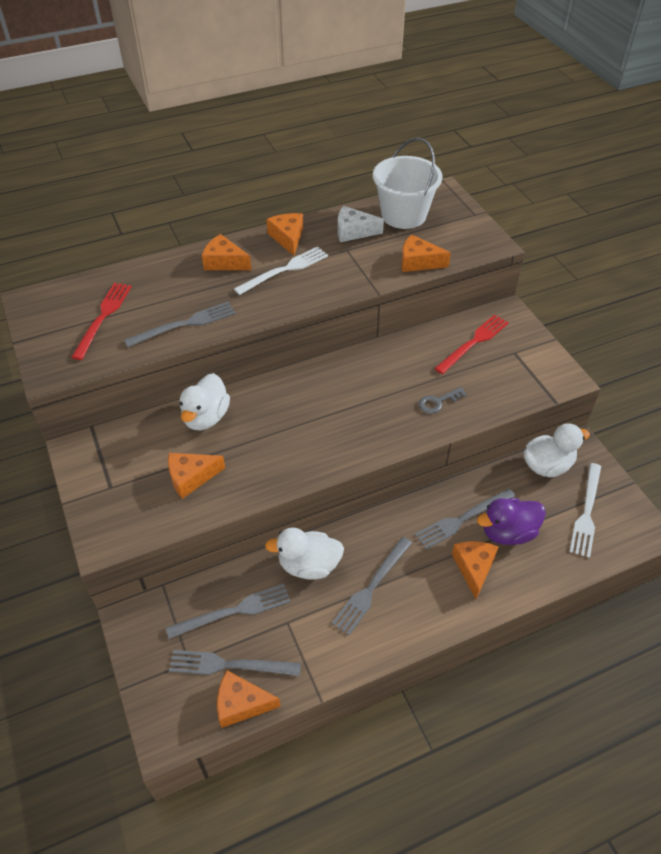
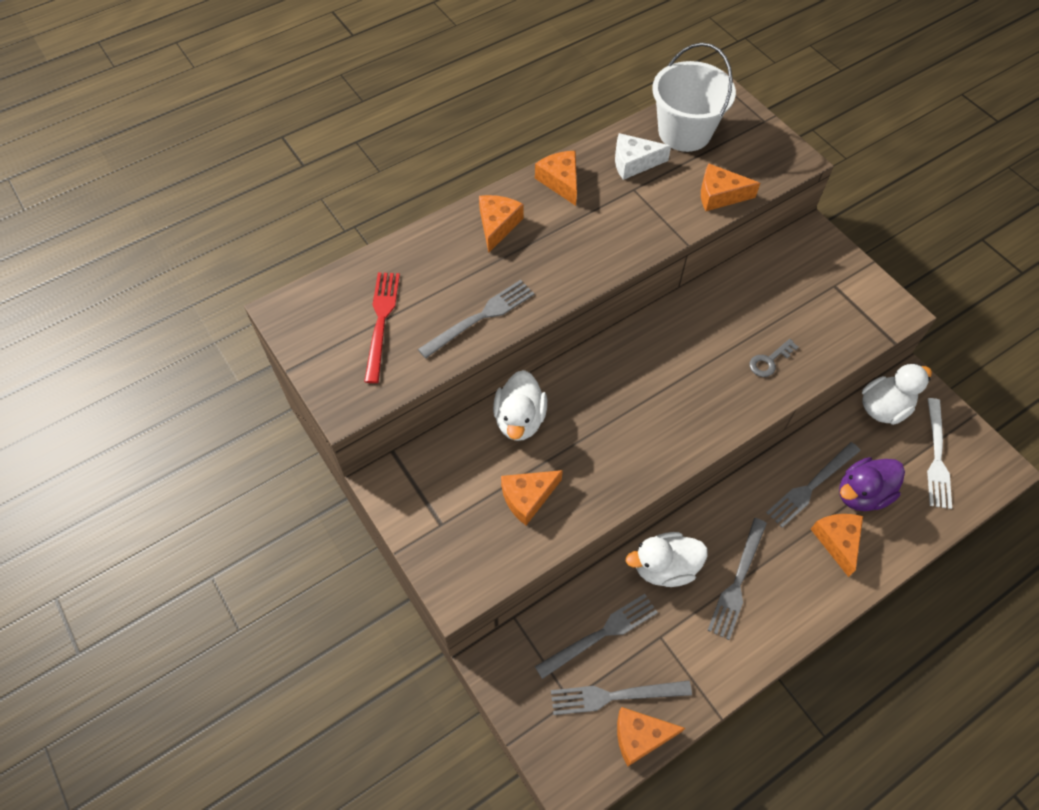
camera: 10 degrees left, 10 degrees up
orange cheese [202,234,251,270] -> orange cheese turned 90 degrees clockwise [479,195,523,253]
white fork [234,246,328,295] -> none
red fork [435,315,509,374] -> none

